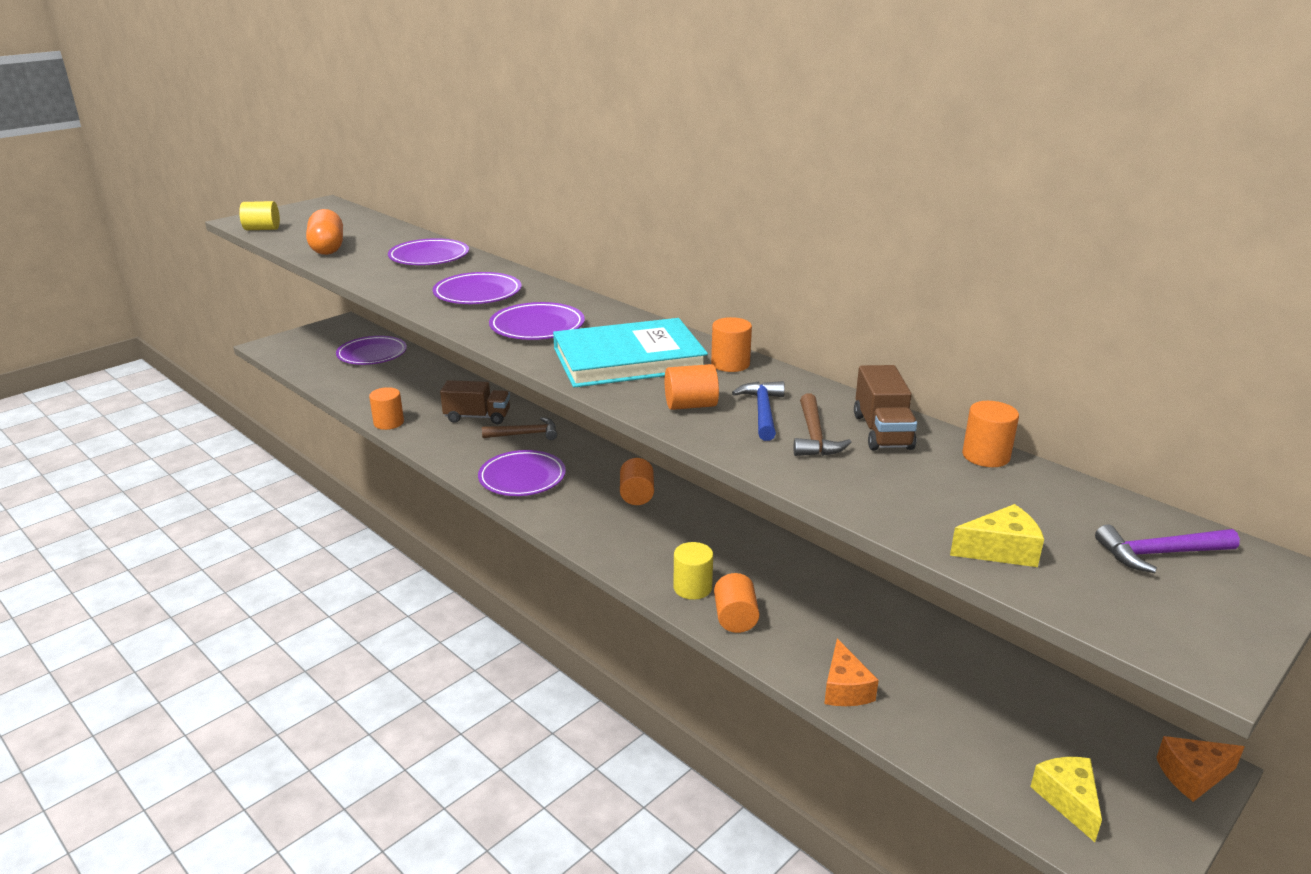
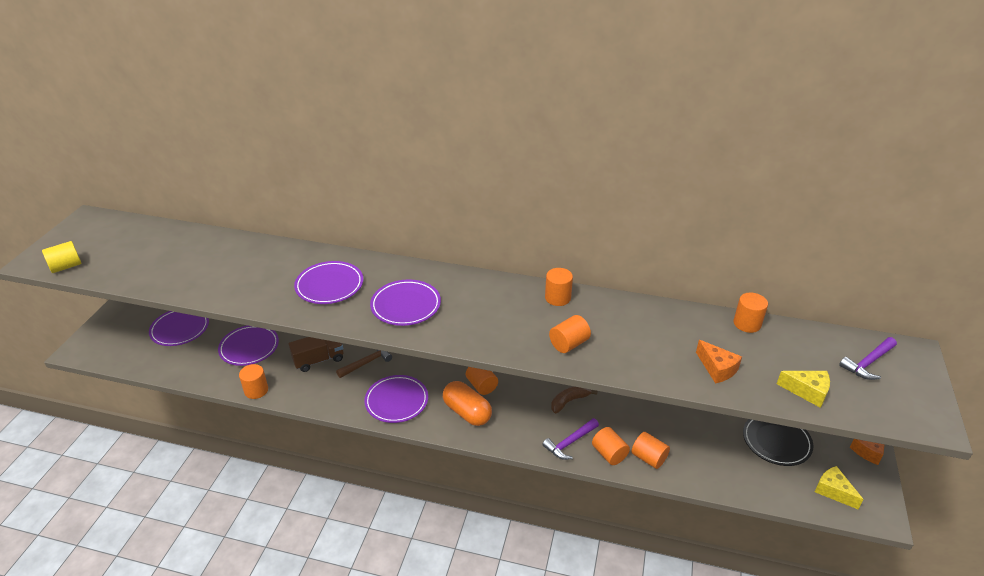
camera: 30 degrees left, 10 degrees up
orange capsule [306,209,343,255] -> orange capsule moved to [443,381,492,426]
purple plate [388,238,469,265] -> purple plate moved to [218,325,279,366]
turquoise book [553,318,708,388] -> none
yellow cylinder [673,542,713,600] -> purple hammer [542,418,599,460]
blue hammer [732,381,785,441] -> none
brown hammer [793,393,852,456] -> none
orange cheese [824,639,879,706] -> orange cheese moved to [696,340,742,383]
brown truck [854,365,917,451] -> none
yellow cheese [950,504,1044,567] -> yellow cheese turned 60 degrees clockwise [777,371,830,408]
none -> brown banana [551,386,597,413]
none -> orange cylinder [632,432,670,469]
none -> black plate [743,419,813,466]

